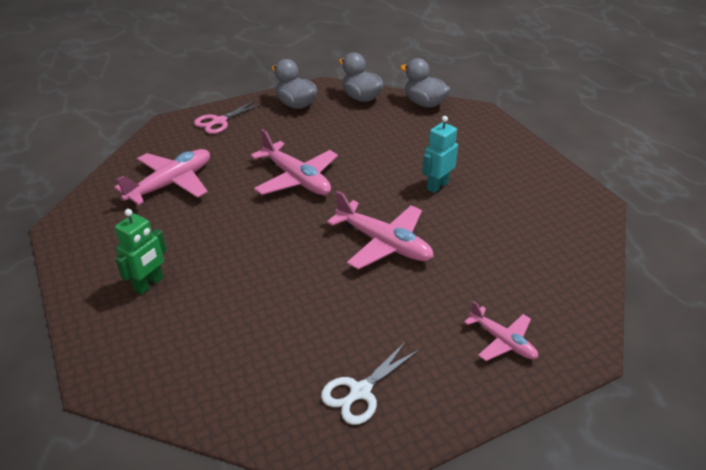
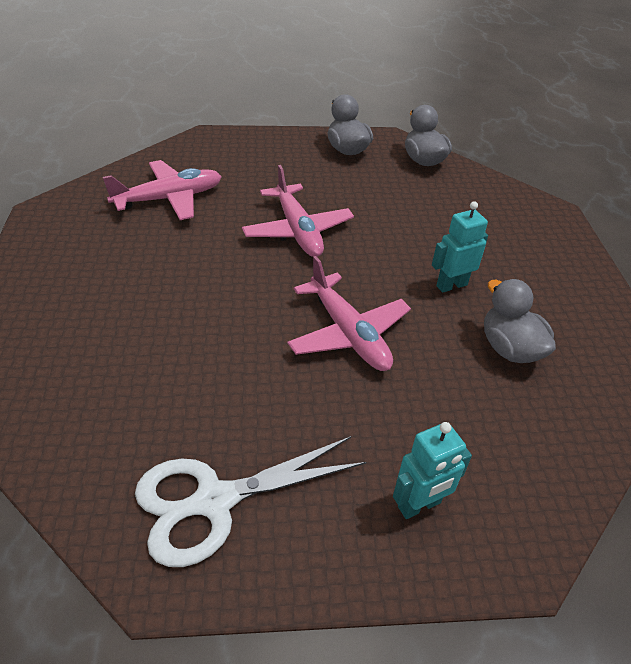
camera: 20 degrees right, 5 degrees up
green robot [115,209,167,295] -> none
pink scissors [194,101,261,134] -> none
white scissors [321,341,419,425] -> white scissors [135,436,366,567], size x1.61
grey duck [400,58,450,108] -> grey duck moved to [484,279,556,363]
pink plane [464,301,538,361] -> turquoise robot [393,422,472,519]

